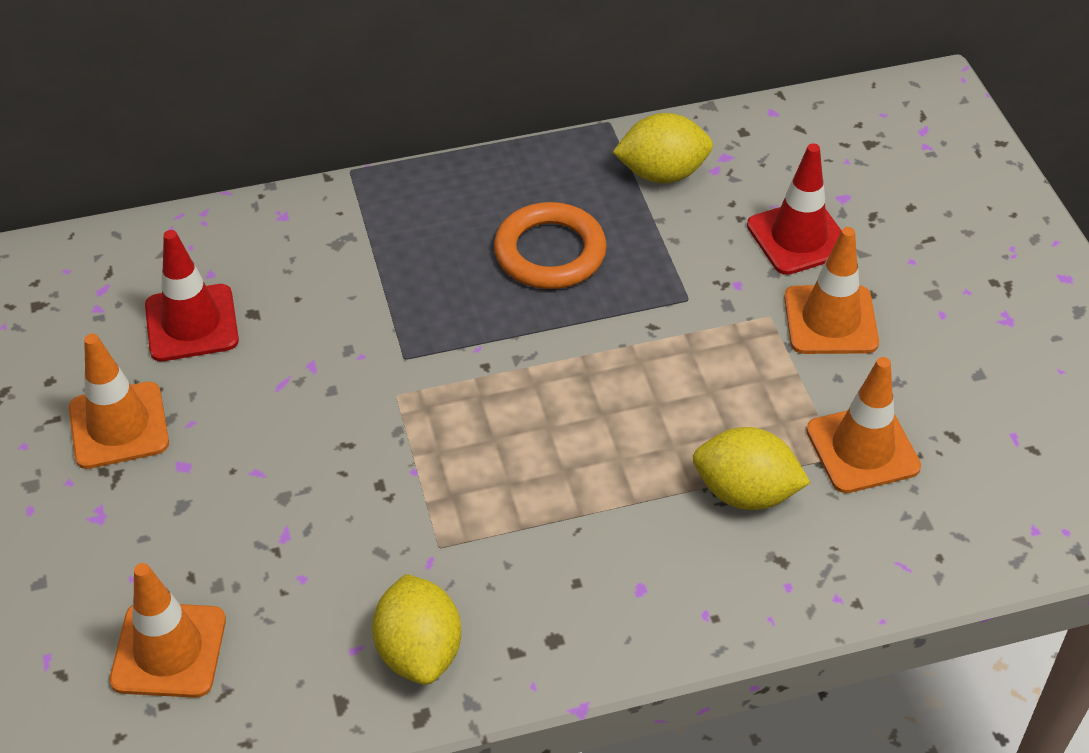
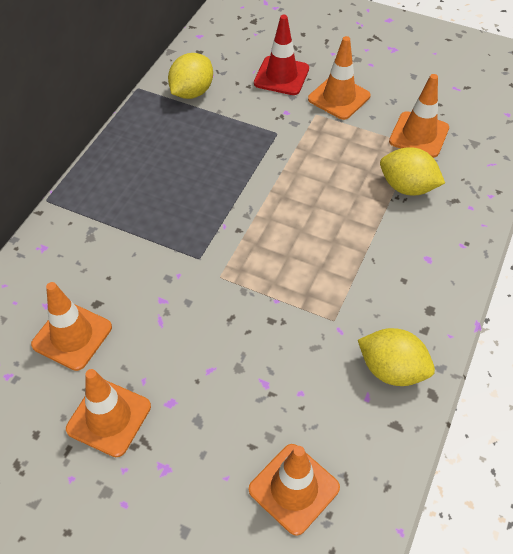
camera: 50 degrees left, 5 degrees up
red traffic cone [145,230,239,361] -> orange traffic cone [31,282,112,371]
orange ring [494,202,607,289] -> none
yellow lemon [693,427,811,510] -> yellow lemon turned 60 degrees clockwise [380,147,445,195]

